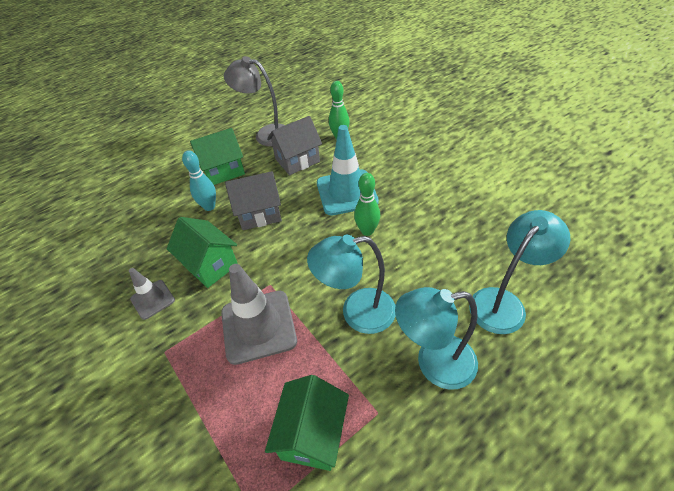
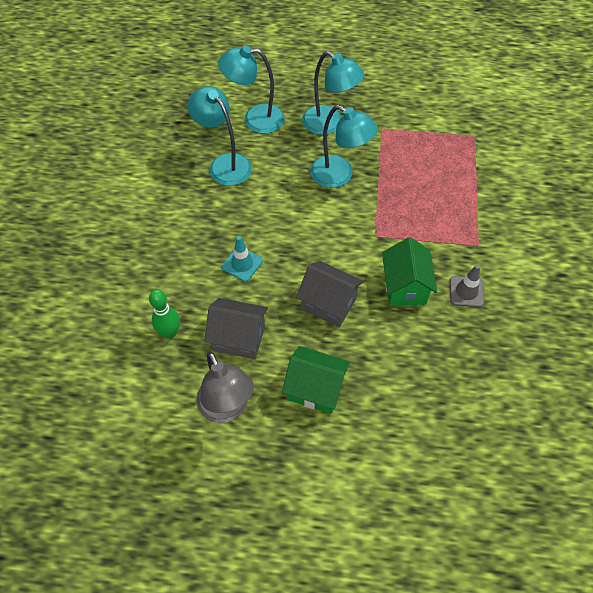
camera: 140 degrees left, 10 degrees up
turquoise bowling pin [182,150,216,211] -> none
grey traffic cone [221,264,297,365] -> none
green house [265,375,349,471] -> none
turquoise traffic cone [317,125,379,216] -> turquoise traffic cone [222,236,263,282], size x0.55
green bowling pin [354,173,380,236] -> none
none -> turquoise lamp [187,86,252,186]

